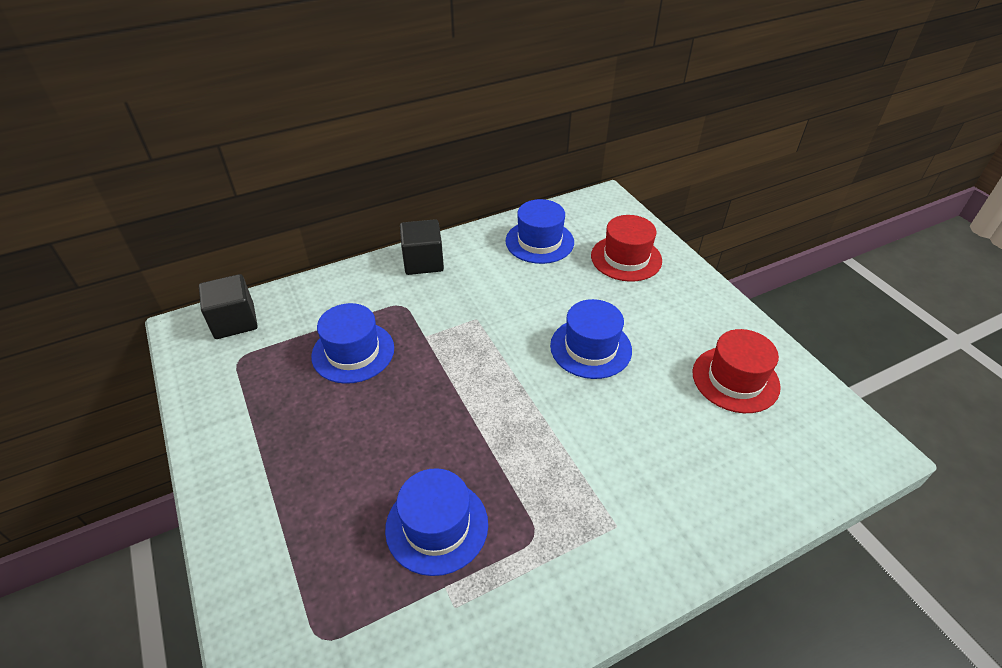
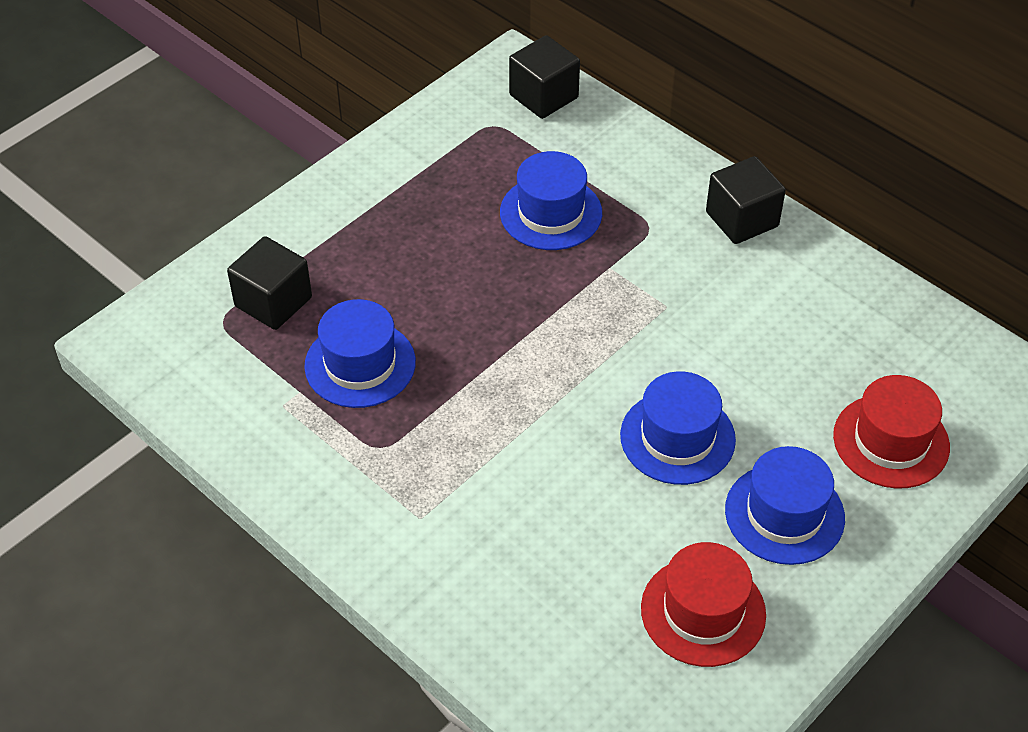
camera: 70 degrees right, 5 degrees up
blue hat [506,199,574,264] -> blue hat moved to [725,446,845,565]
none -> black cube [227,236,312,330]

